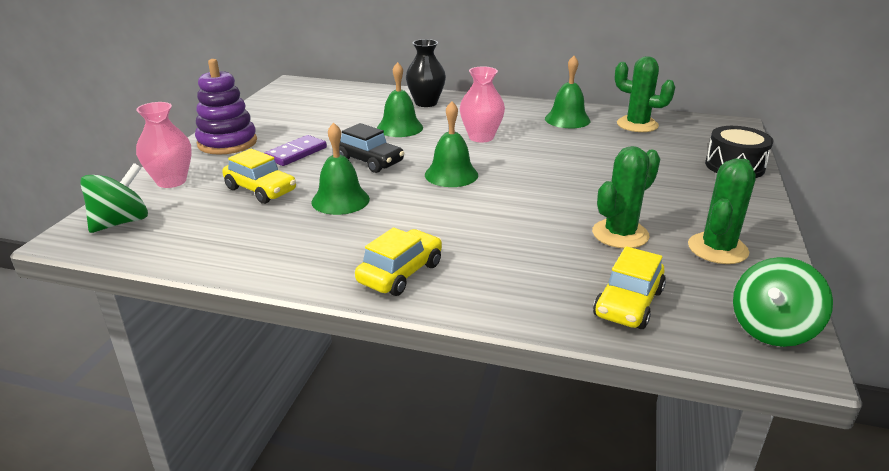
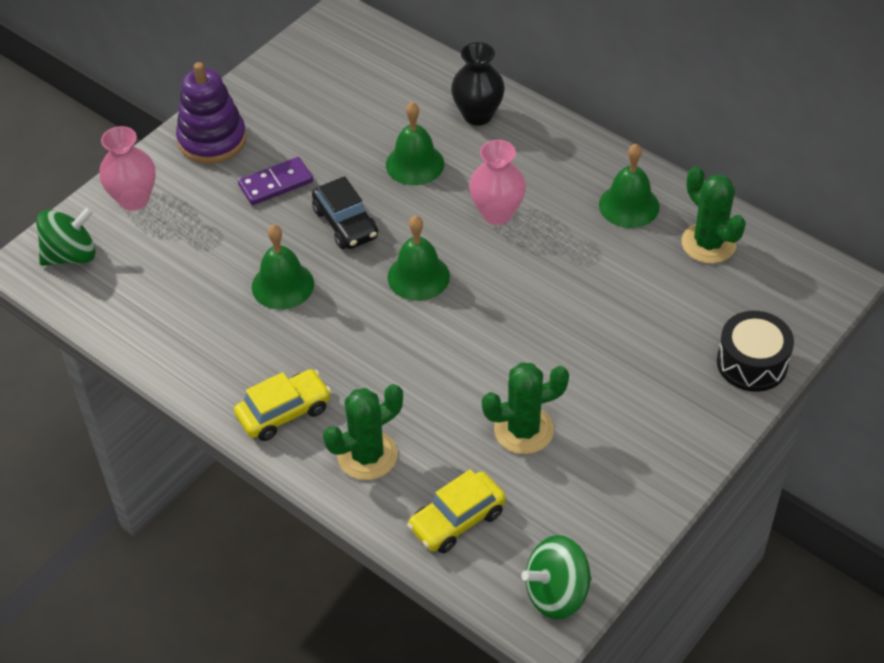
camera: 25 degrees right, 20 degrees up
yellow car [222,149,296,204] -> none
green cactus [688,158,756,264] -> green cactus moved to [323,384,403,480]

